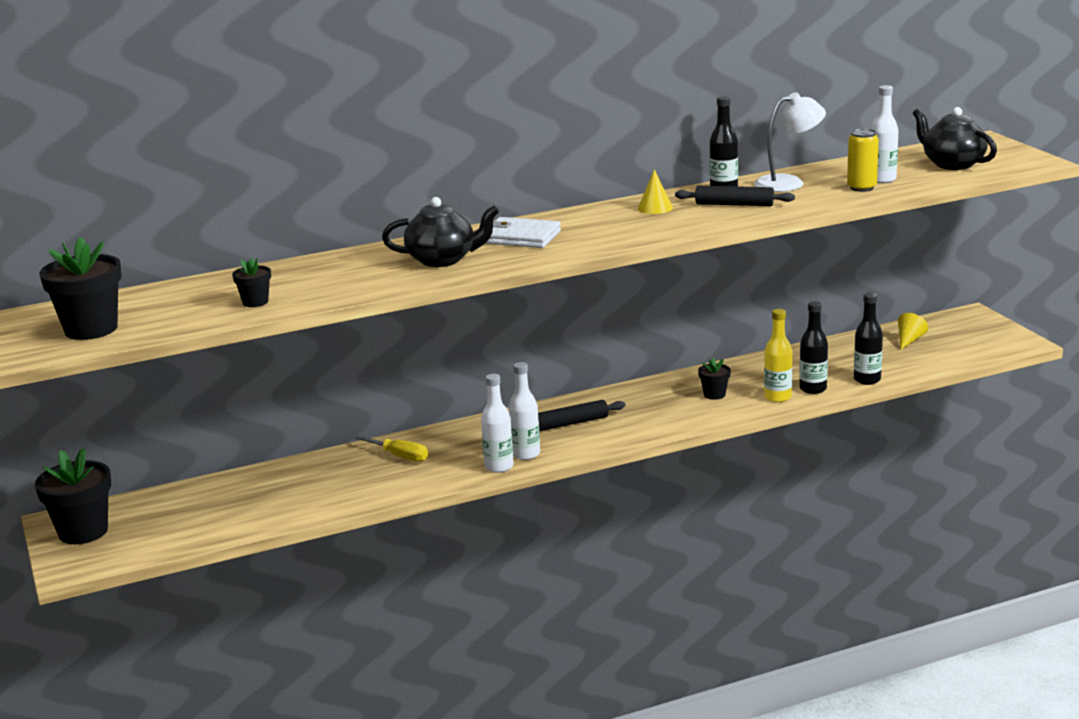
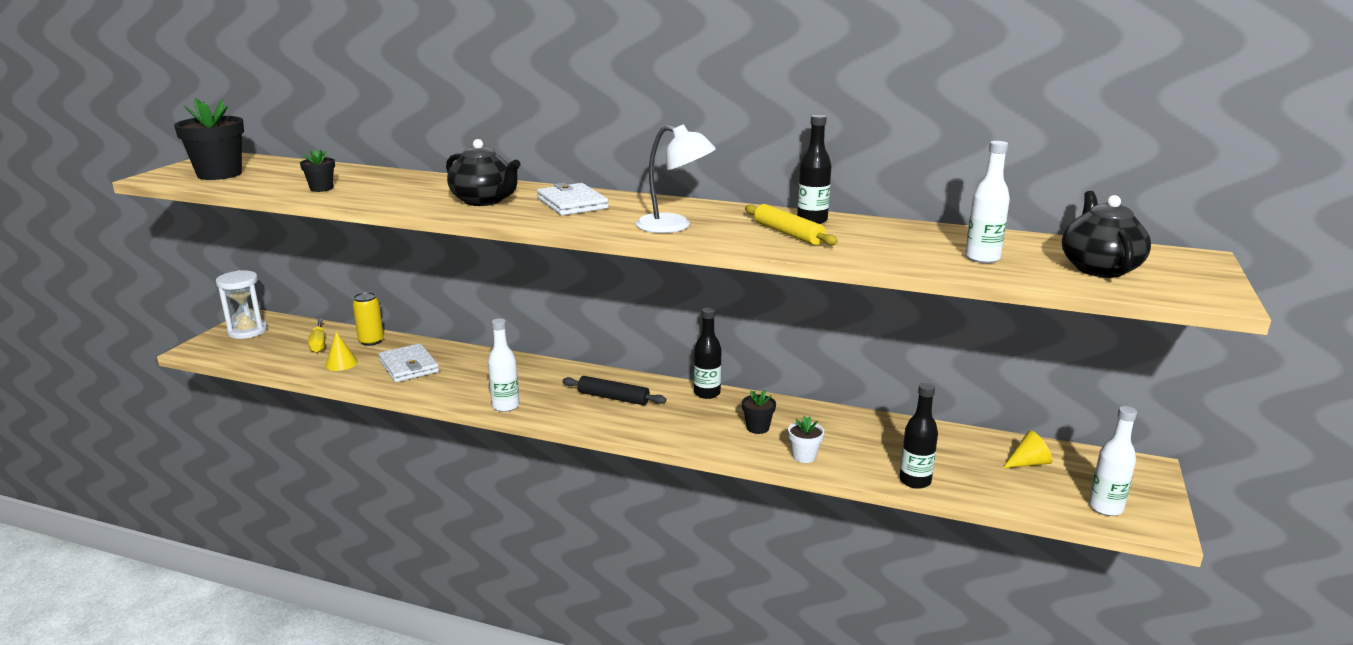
camera: 40 degrees right, 0 degrees up
black flower pot [35,448,111,544] -> white hourglass [216,270,267,339]
yellow screwdriver [355,436,428,462] -> yellow screwdriver moved to [308,318,325,353]
white bottle [509,362,540,460] -> white bottle moved to [1089,406,1137,516]
yellow cone [638,169,673,214] -> yellow cone moved to [325,332,358,371]
black rolling pin [675,186,795,206] -> yellow rolling pin [745,204,838,245]
white lamp [754,92,826,192] -> white lamp moved to [636,124,716,233]
yellow bottle [764,309,792,402] -> white flower pot [788,416,824,463]
black bottle [799,301,828,394] -> black bottle moved to [694,308,722,399]
yellow can [847,128,879,192] -> yellow can moved to [352,292,384,346]
none -> white wallet [378,343,439,382]

